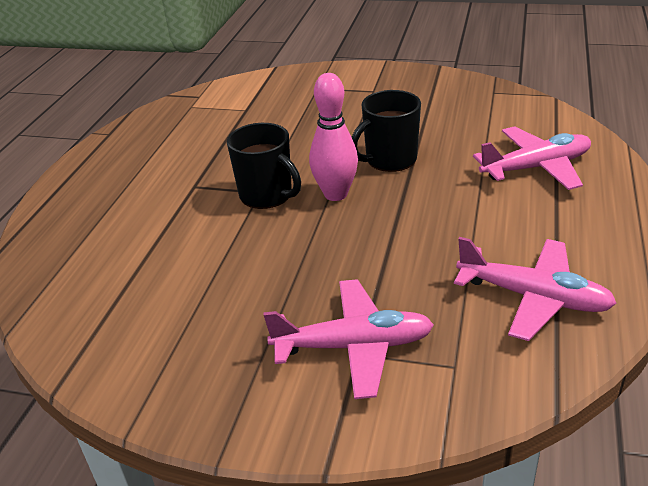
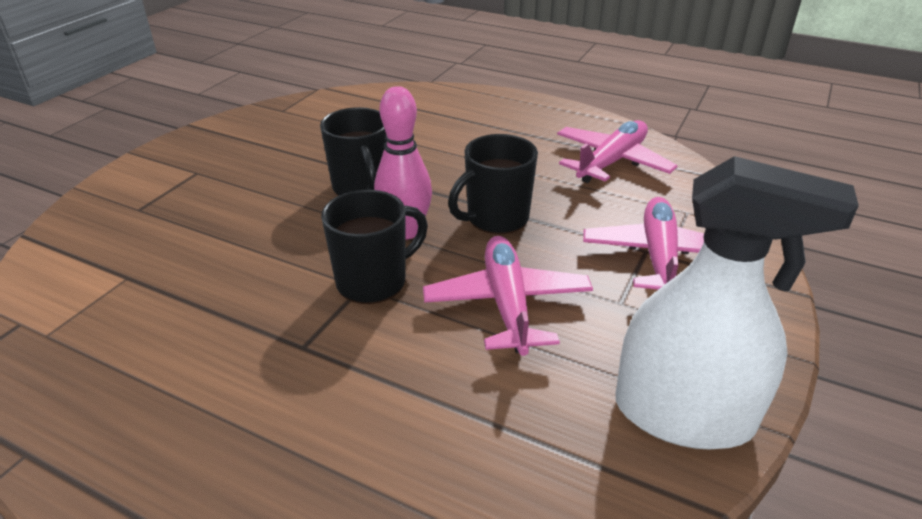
camera: 80 degrees left, 0 degrees up
pink plane [473,126,591,190] -> pink plane moved to [423,236,593,356]
none -> black mug [448,134,538,234]
none -> white spray bottle [616,156,859,449]

